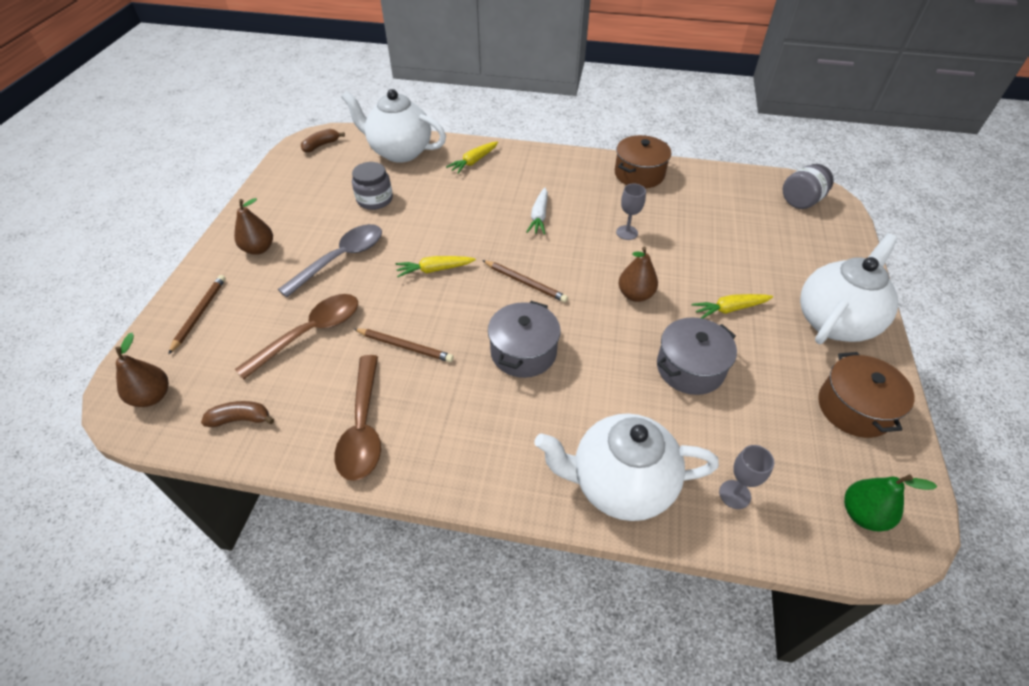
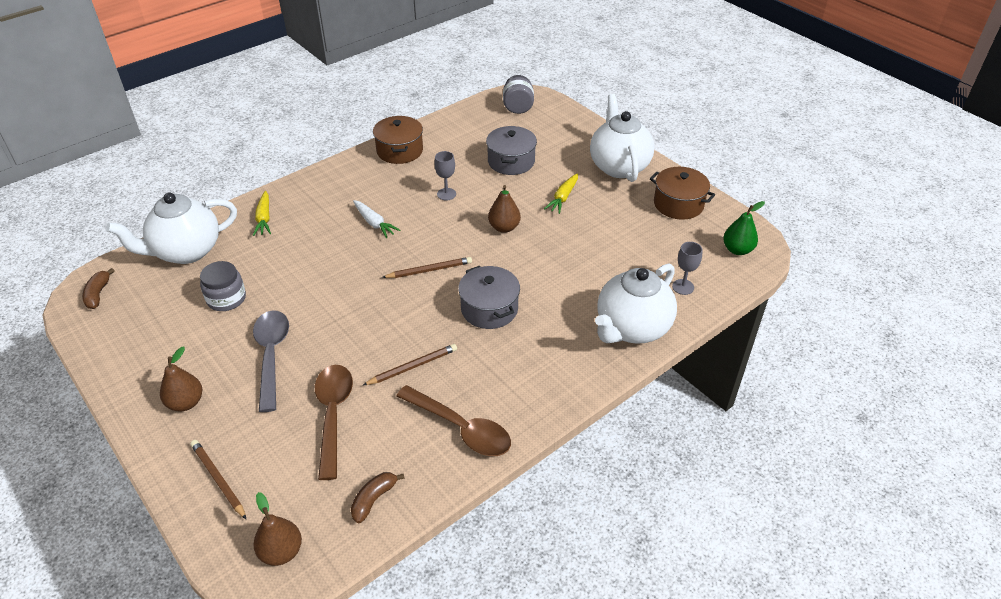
camera: 50 degrees left, 5 degrees down
yellow carrot [396,256,476,277] -> none
grey pot [657,317,737,395] -> grey pot moved to [486,126,537,175]

